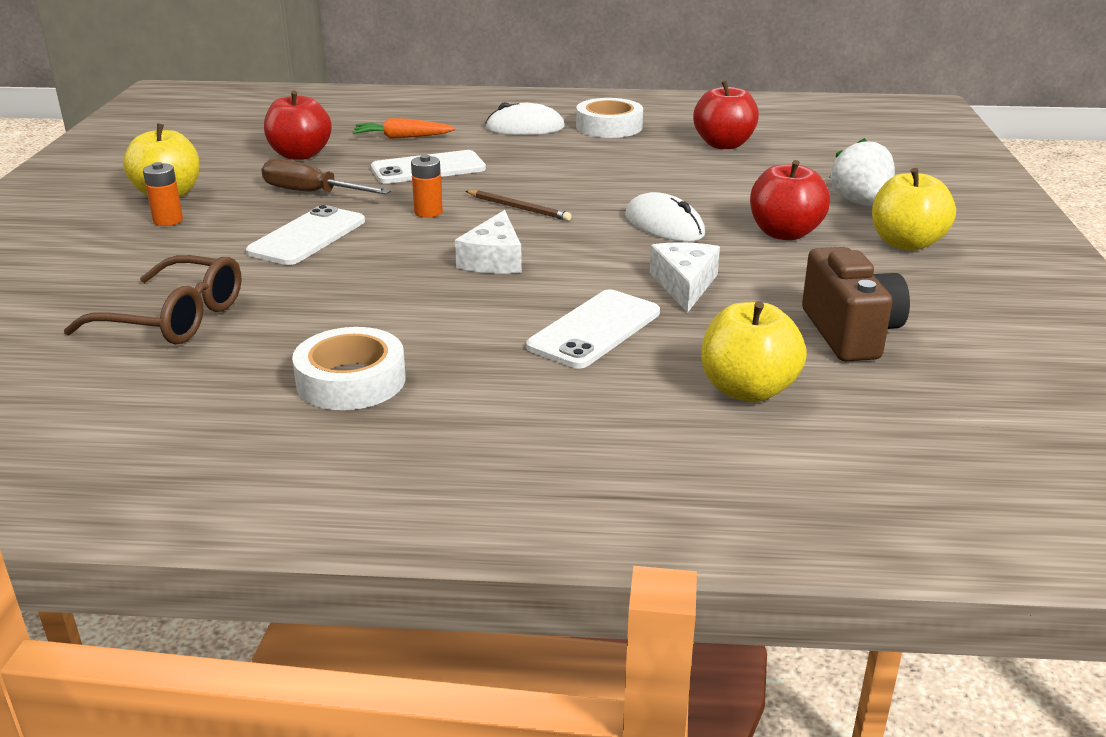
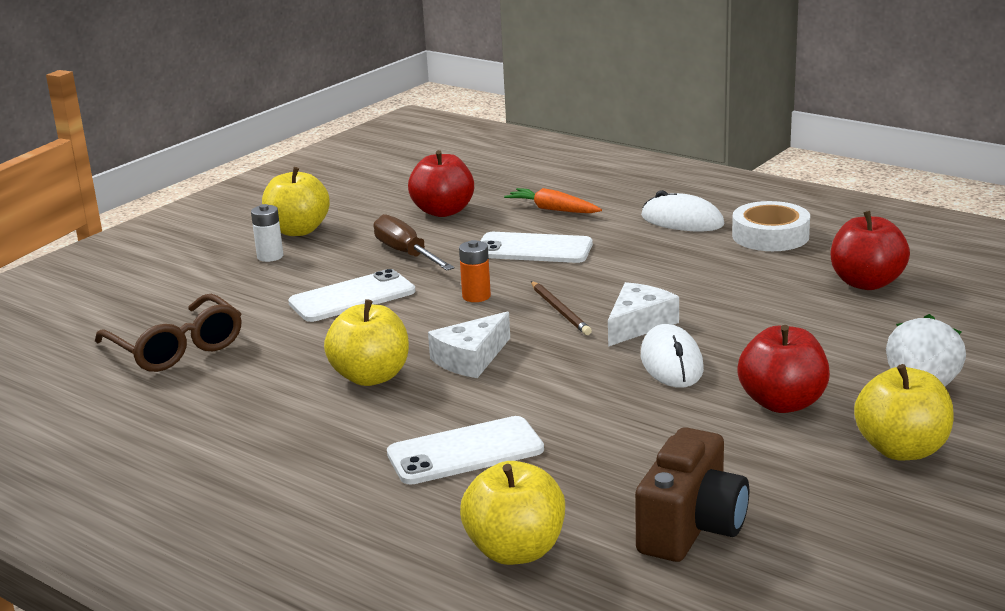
camera: 35 degrees right, 5 degrees down
orange battery [143,162,183,226] -> white battery [251,204,283,262]
white tape [292,327,406,410] -> none
white cheese [650,242,720,313] -> white cheese moved to [608,282,679,347]
none -> yellow apple [324,299,409,386]

